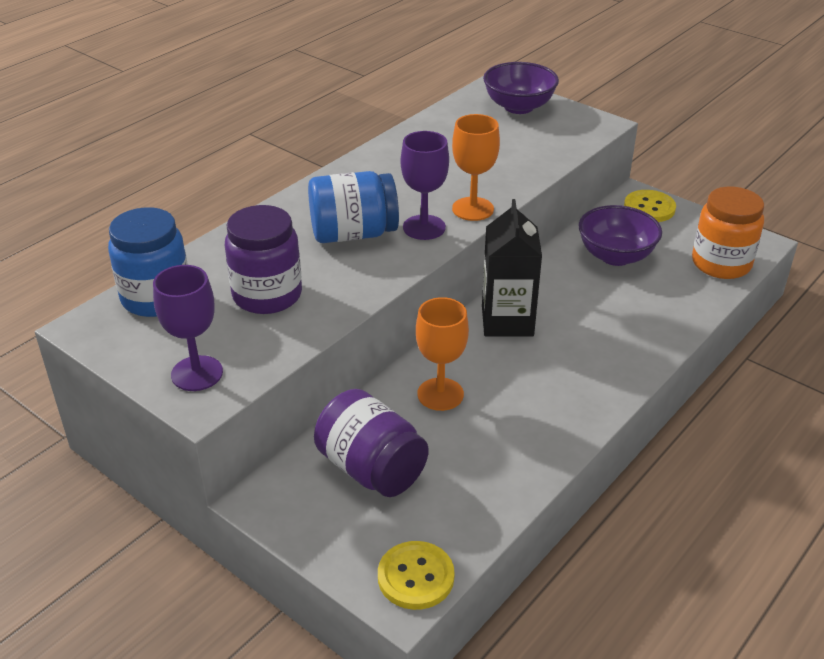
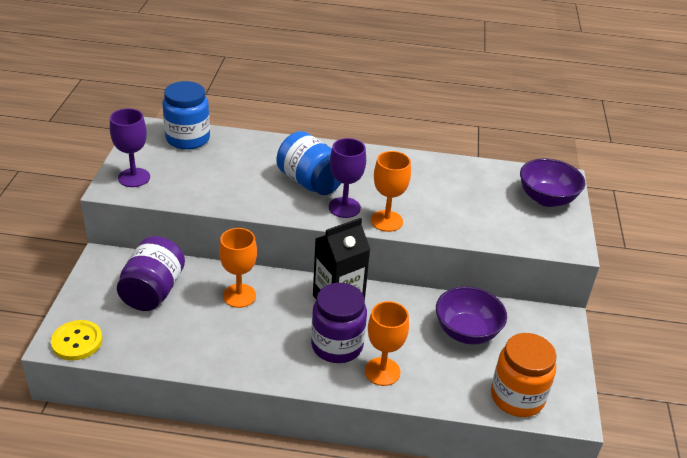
camera: 55 degrees right, 0 degrees up
purple jar [225,205,302,314] -> purple jar moved to [311,283,367,363]
yellow button [624,190,676,222] -> none
none -> orange goblet [365,301,409,386]

